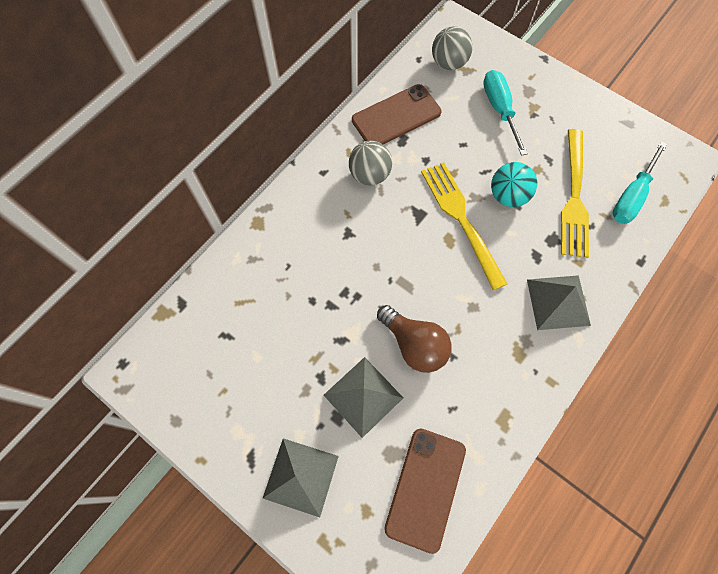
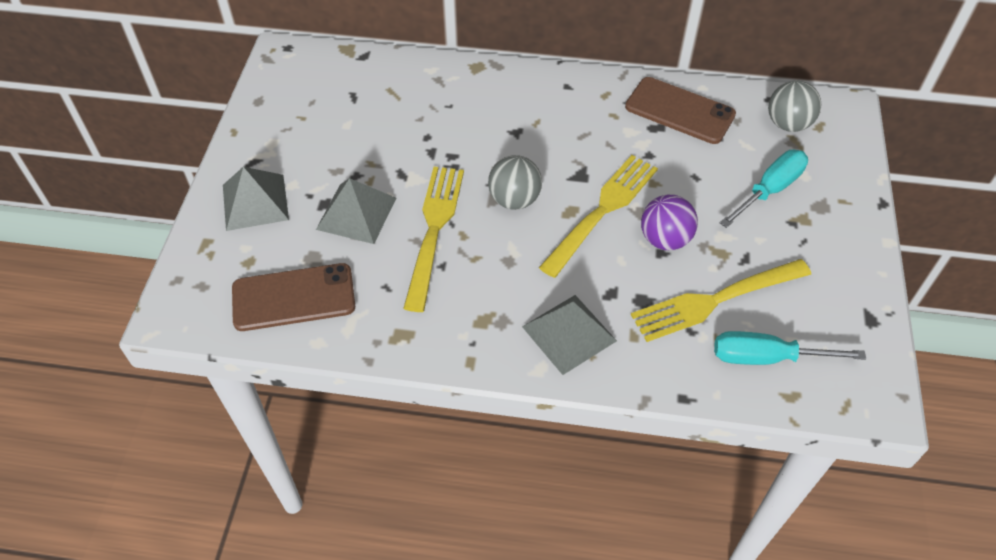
camera: 60 degrees right, 15 degrees down
grey ball [349,141,392,186] -> grey ball moved to [488,155,542,210]
brown light bulb [377,305,452,373] -> yellow fork [403,167,464,312]
turquoise ball [491,162,537,207] -> purple ball [641,195,698,250]

